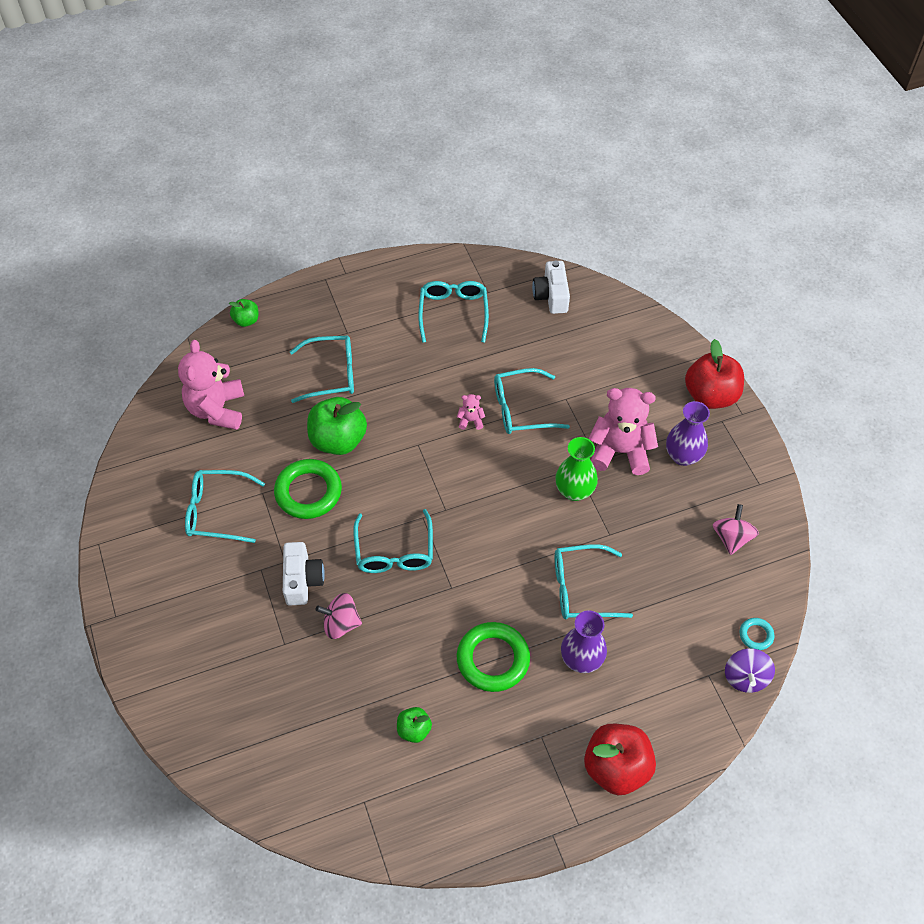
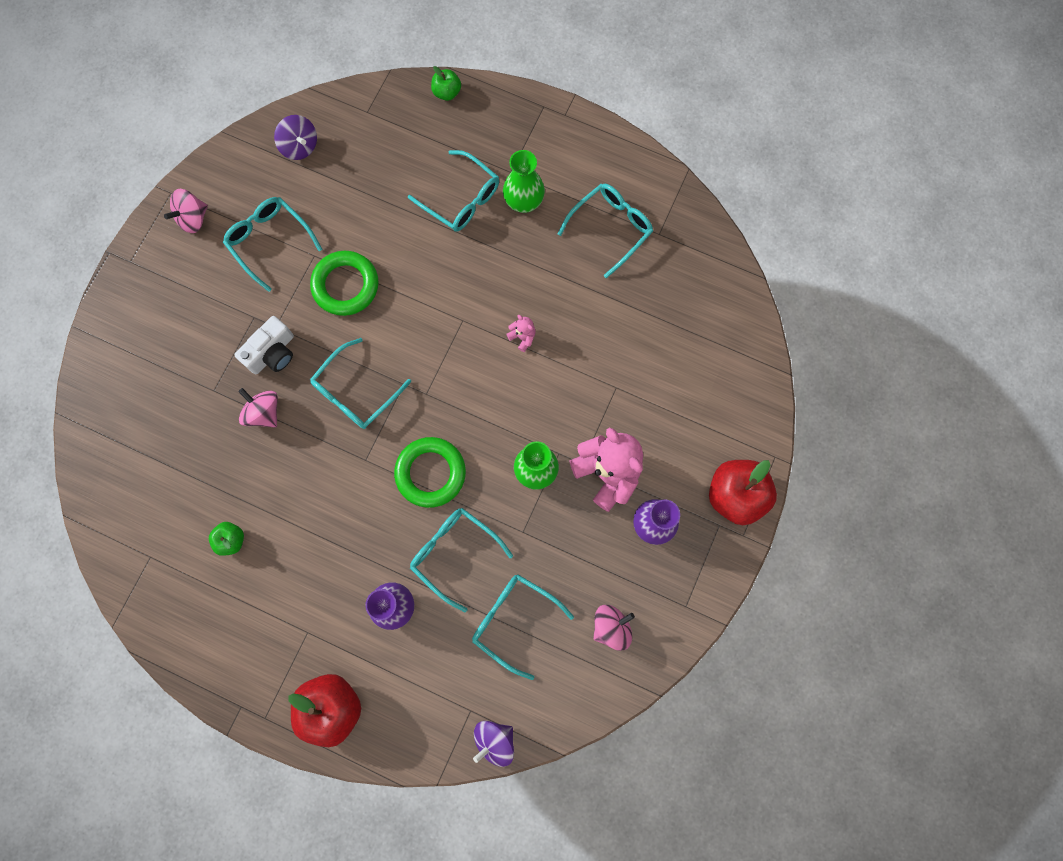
camera: 45 degrees right, 20 degrees up
pink teddy bear [178,340,244,430] -> none
green apple [307,397,367,455] -> none
green ring [457,622,530,692] -> green ring moved to [394,437,466,508]
turquoise glasses [494,368,570,434] -> turquoise glasses moved to [472,575,574,680]
white camera [532,261,570,314] -> none
turquoise ring [739,618,774,650] -> none
none -> pink spinning top [164,189,208,233]
none -> purple spinning top [274,115,317,160]
none -> green vase [503,150,545,213]

